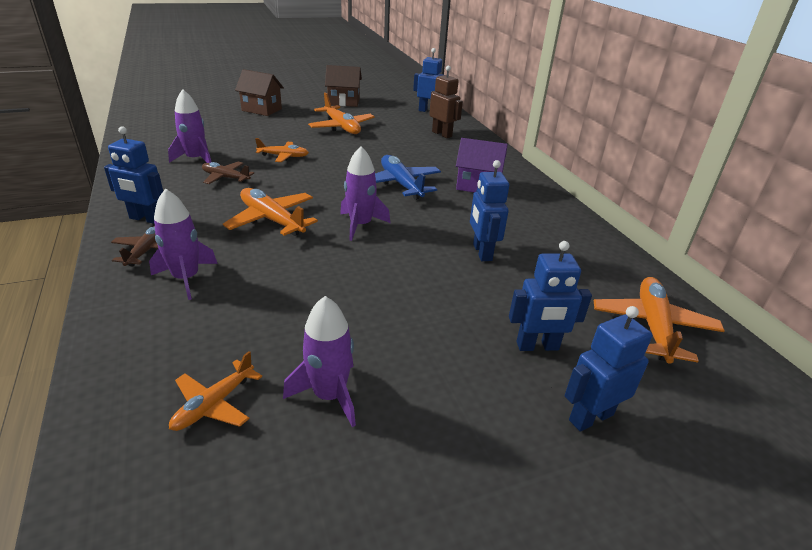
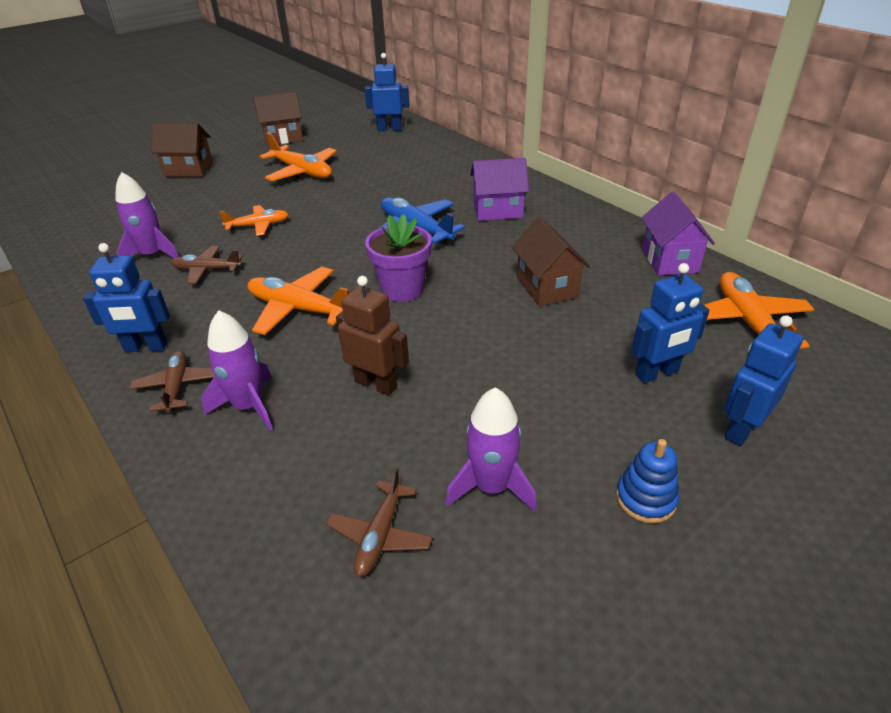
camera: 15 degrees left, 5 degrees up
orange plane [169,351,262,431] -> brown plane [326,468,433,577]
purple rocket [340,146,390,241] -> purple flower pot [365,214,432,302]
brown robot [429,65,463,138] -> brown robot moved to [336,276,409,396]
blue robot [470,160,509,261] -> brown house [512,217,590,306]
none -> blue stacking toy [616,439,679,523]
none -> purple house [641,192,715,276]

